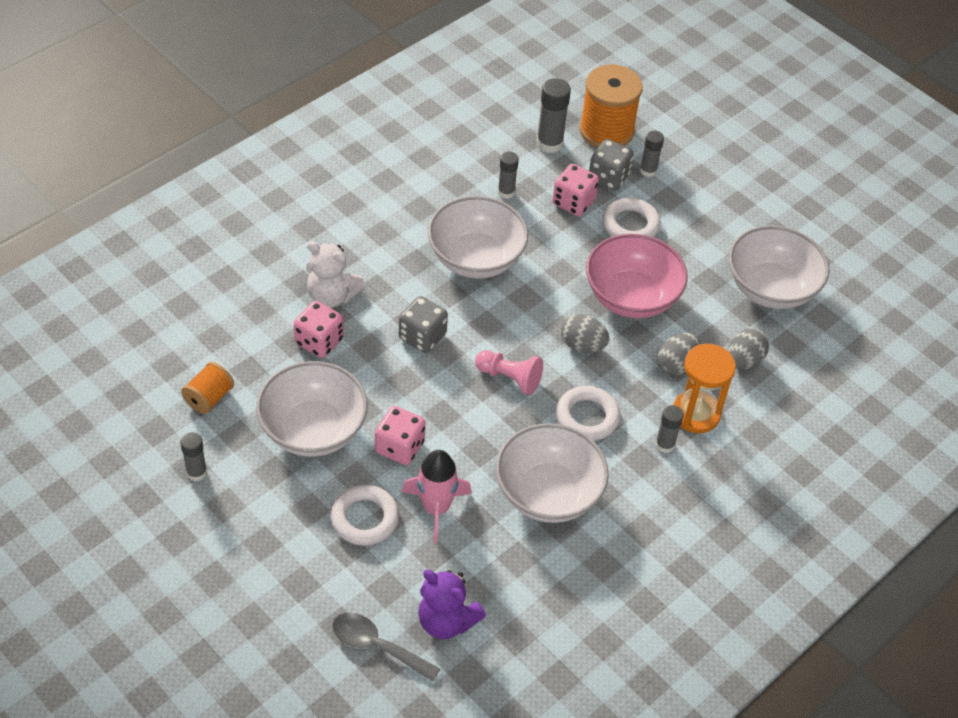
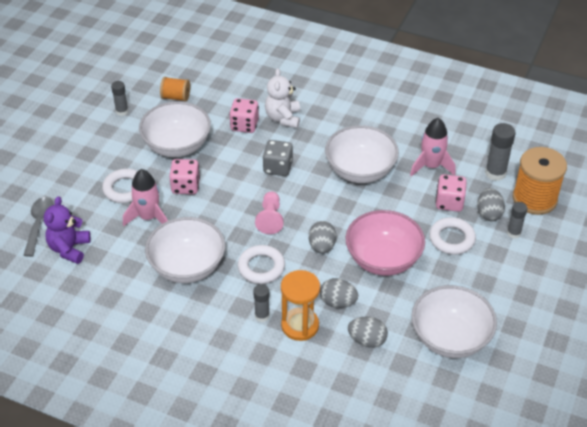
camera: 70 degrees right, 5 degrees down
grey glue stick [498,152,519,199] -> pink rocket [410,118,456,176]
grey dice [589,139,634,191] -> grey egg [477,188,505,221]

